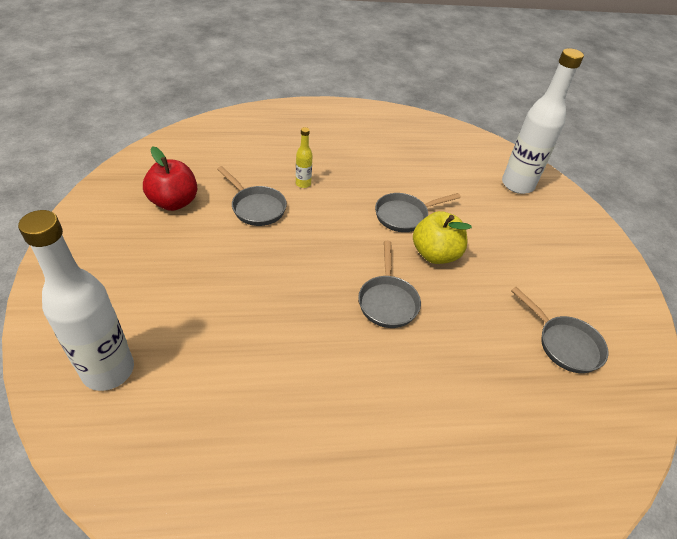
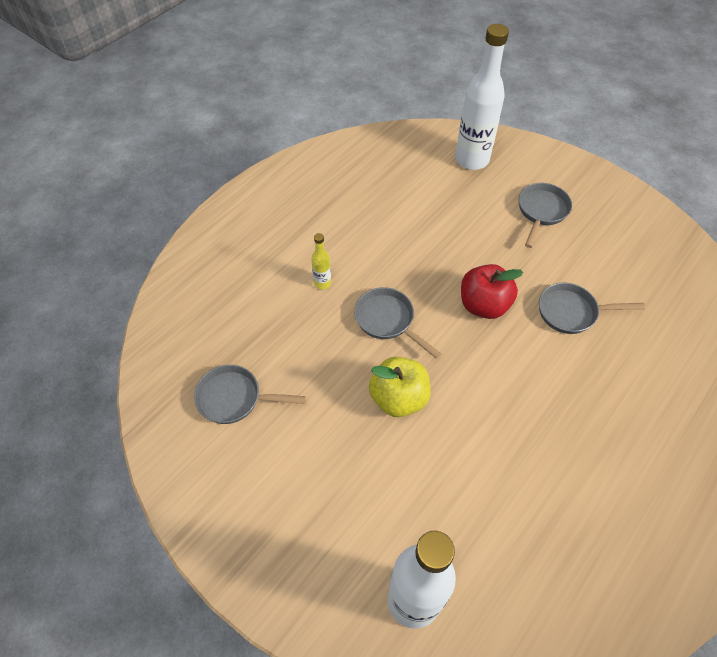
camera: 140 degrees right, 10 degrees up
red apple [143,146,197,211] -> red apple moved to [461,264,523,319]
yellow bottle [296,127,313,188] -> yellow bottle moved to [311,233,331,289]
grey pan [375,193,461,232] -> grey pan moved to [519,183,572,248]

